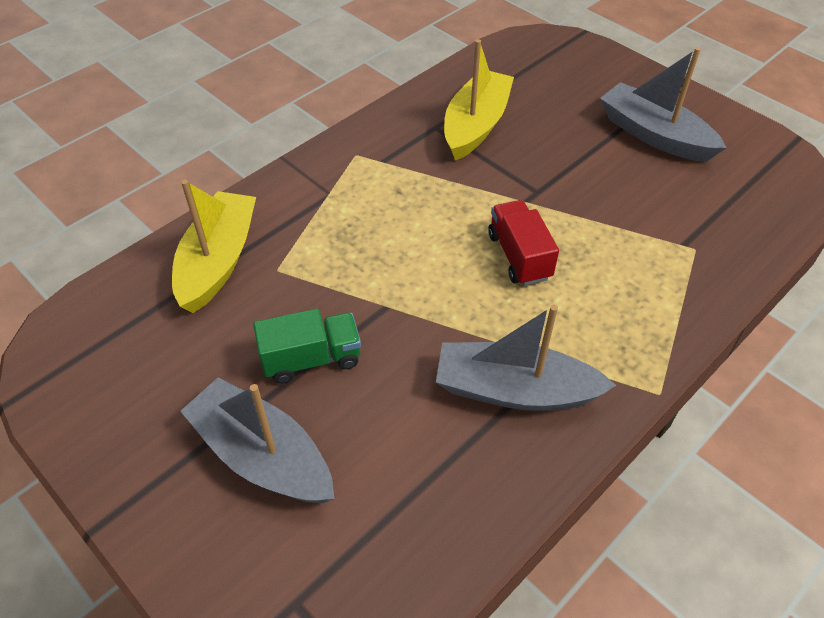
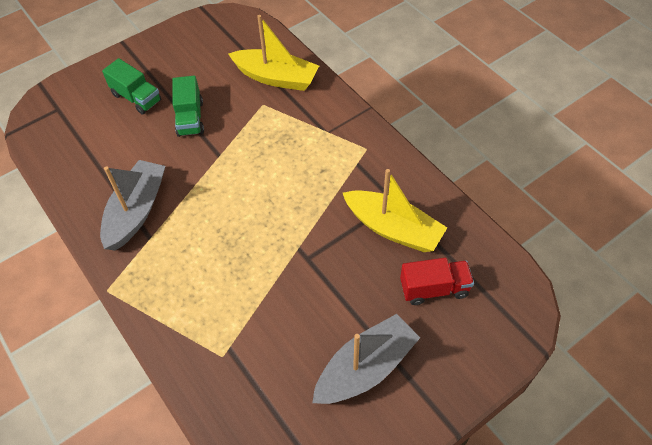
camera: 100 degrees right, 5 degrees up
grey boat [180,378,334,503] -> green truck [102,58,161,114]
red truck [488,200,559,286] -> red truck moved to [400,258,474,305]

